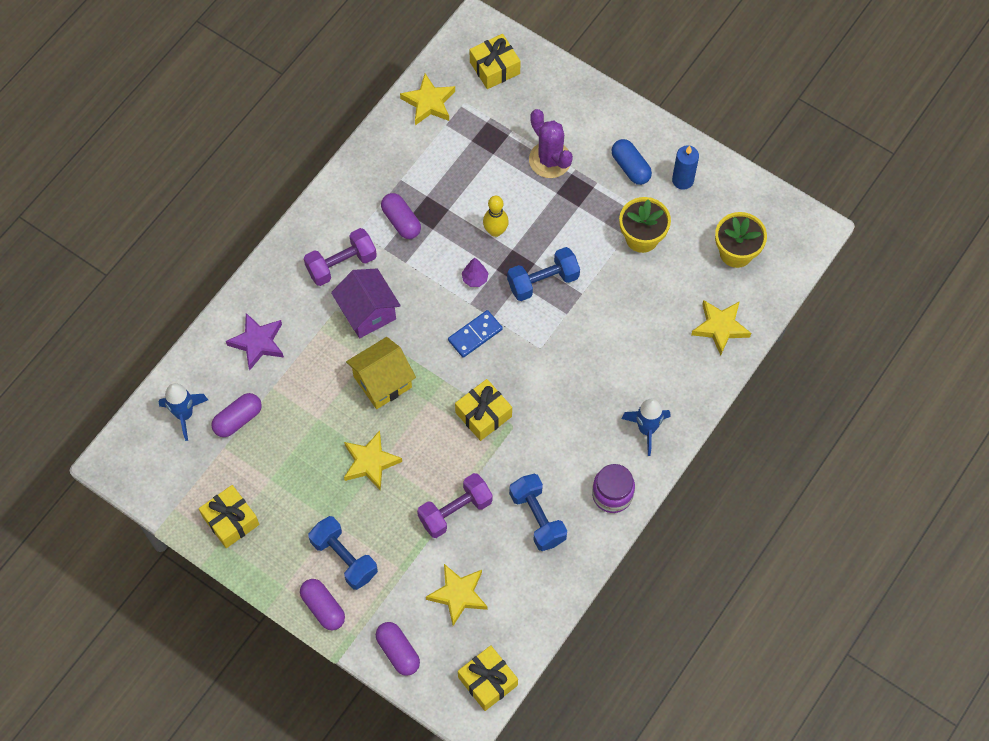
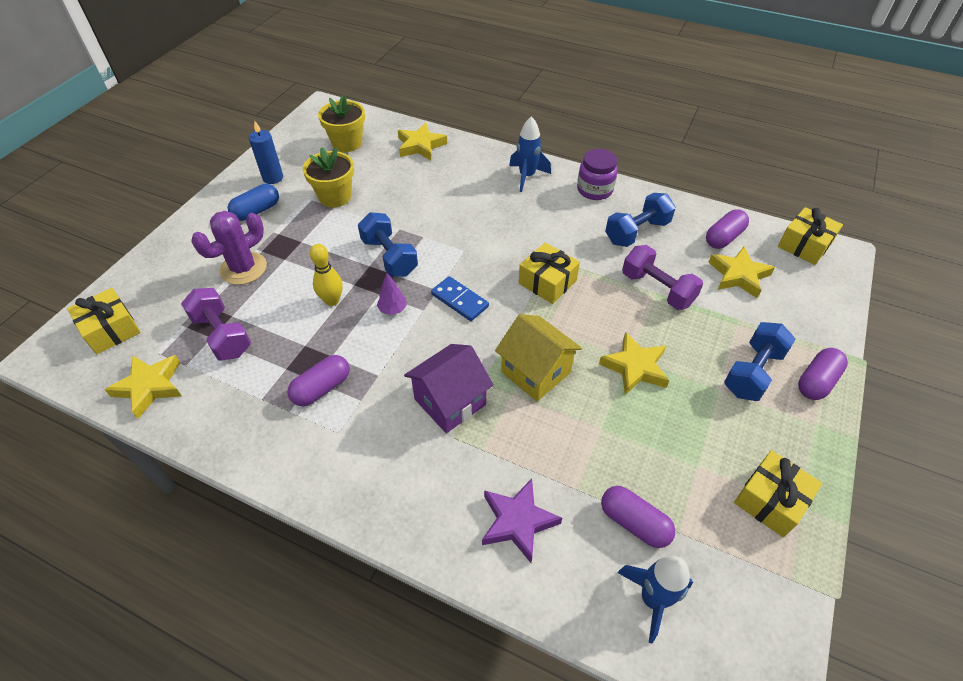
camera: 100 degrees left, 15 degrees down
purple dumbbell [304,228,377,286] -> purple dumbbell moved to [181,288,251,361]
purple capsule [376,622,420,676] -> purple capsule moved to [706,209,749,249]

